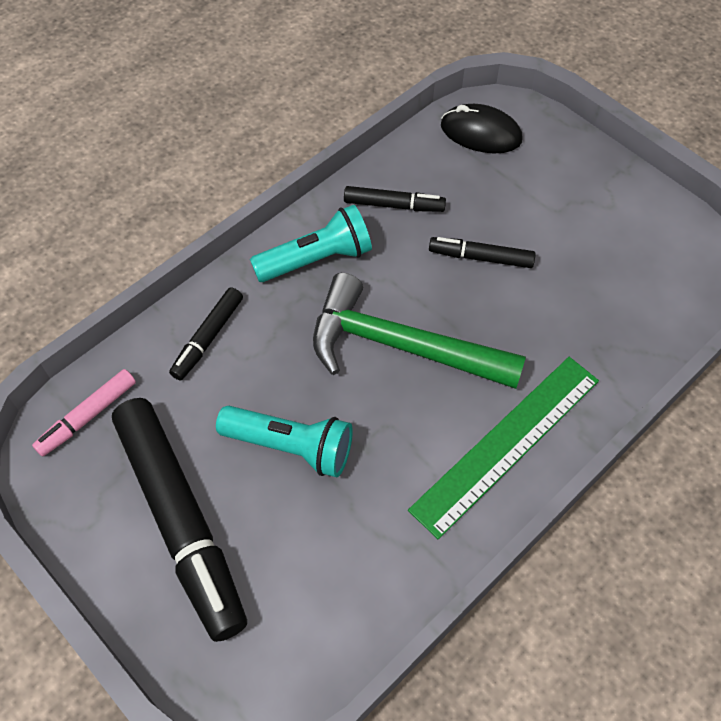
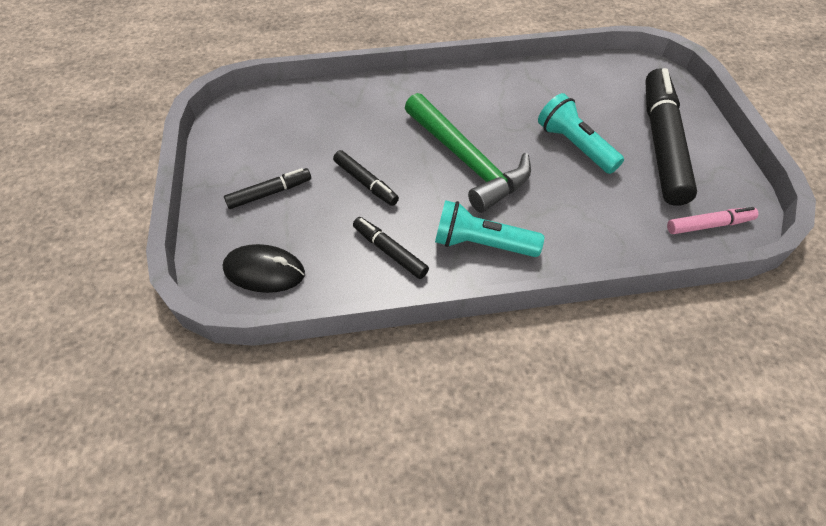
camera: 145 degrees left, 5 degrees down
black marker [169,287,243,381] -> black marker moved to [224,168,311,209]
green ruler [408,357,599,539] -> none
black mouse [441,104,522,154] -> black mouse turned 45 degrees counterclockwise [222,244,305,293]

